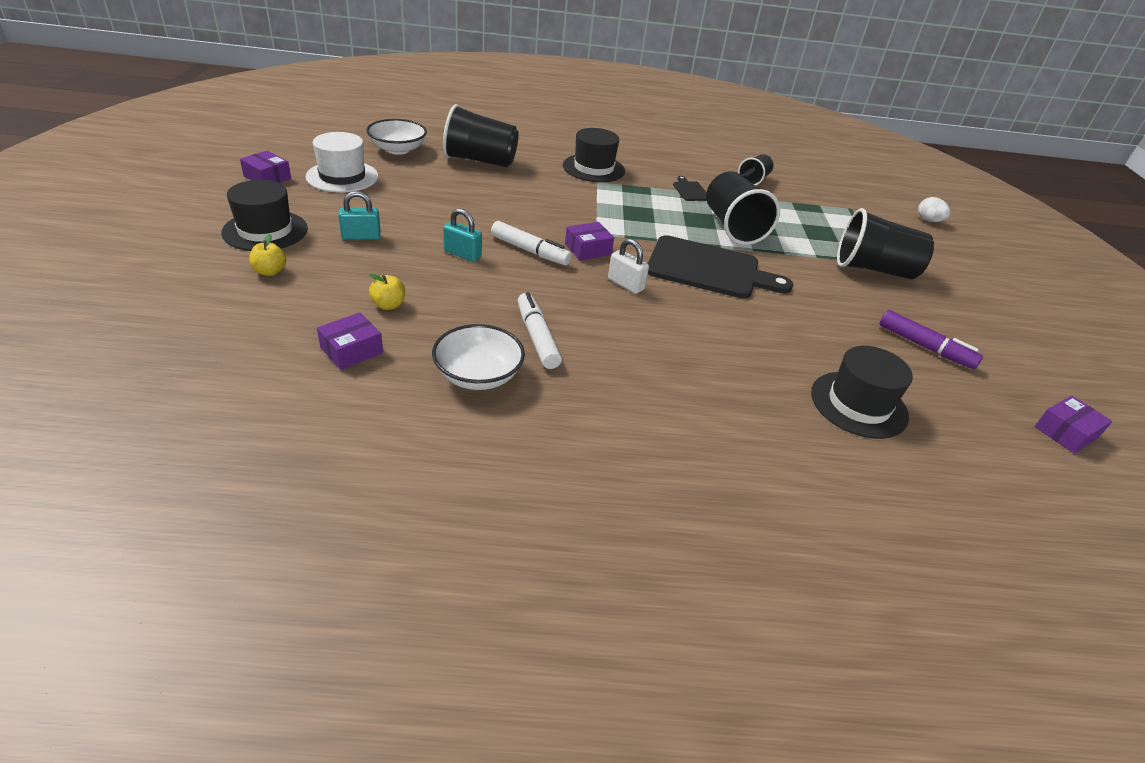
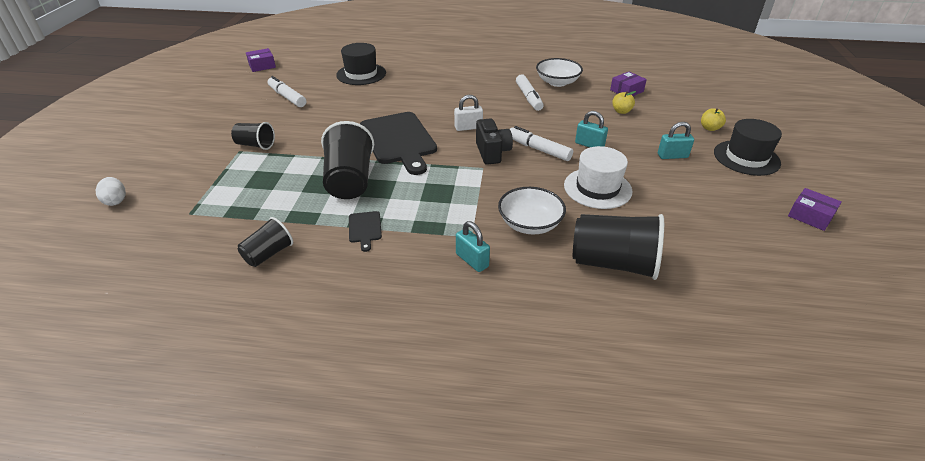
camera: 170 degrees left, 0 degrees up
white hat [306,132,378,192] -> white hat moved to [564,146,632,209]
white bowl [366,119,427,155] -> white bowl moved to [498,187,566,234]
black hat [563,128,625,182] -> turquoise padlock [456,221,490,272]
purple box [565,222,614,261] -> black camera [476,118,513,165]
white padlock [608,238,649,294] -> white padlock turned 60 degrees counterclockwise [454,95,483,131]
black cutting board [648,235,793,299] -> black cutting board turned 135 degrees counterclockwise [360,112,437,175]
black cup [837,208,934,279] -> black cup [231,122,275,150], size x0.56
purple marker [879,310,983,369] -> white marker [268,76,306,107]

